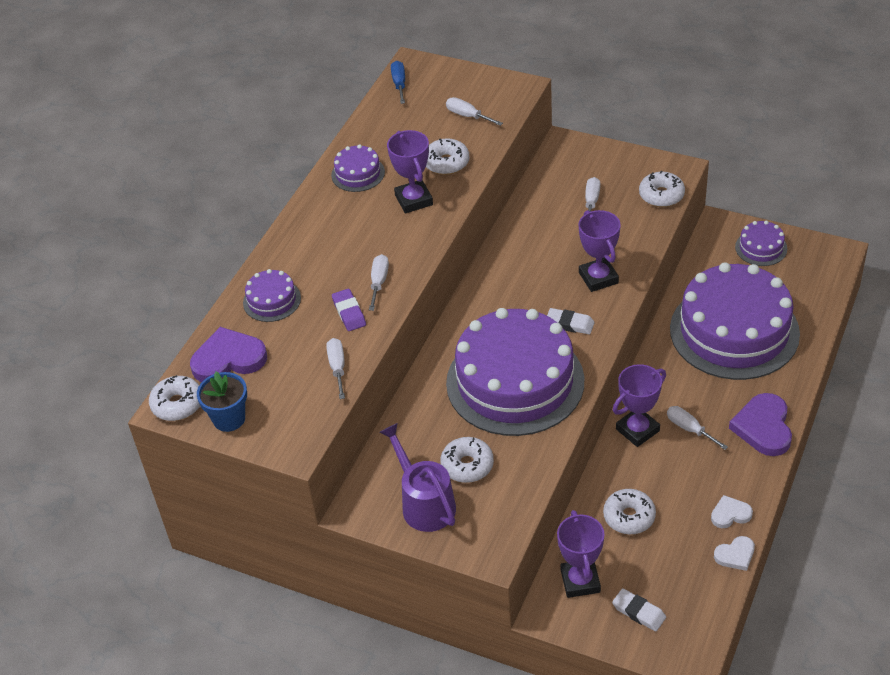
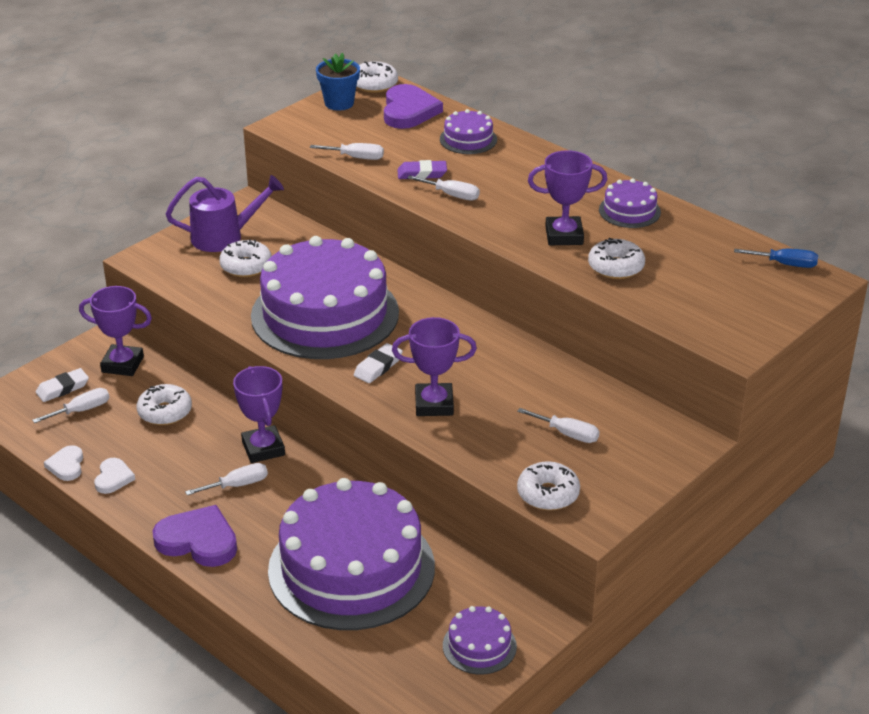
camera: 105 degrees right, 10 degrees down
white screwdriver [446,97,503,126] -> white screwdriver moved to [32,388,109,423]

